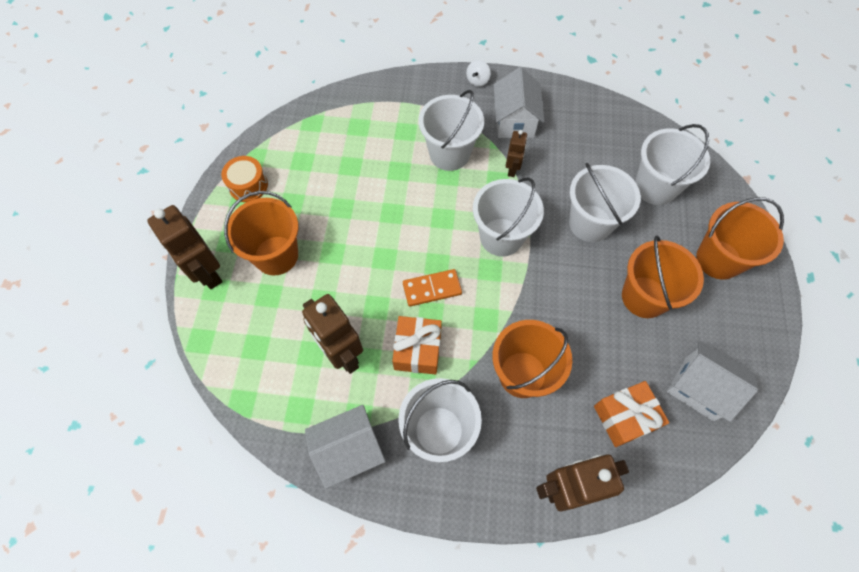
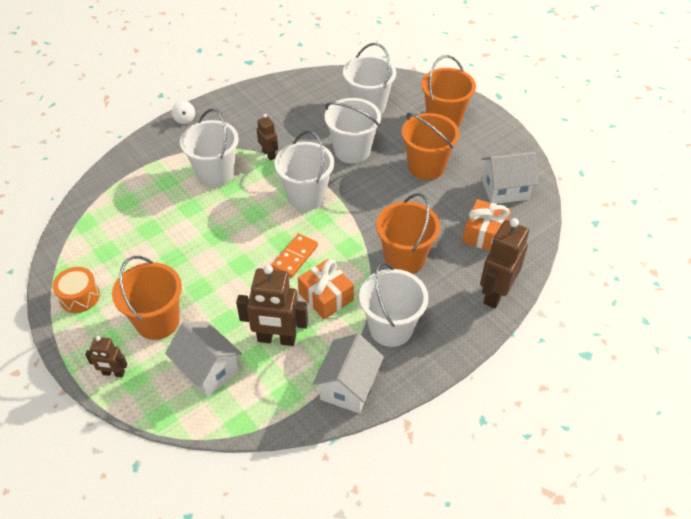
camera: 45 degrees left, 15 degrees down
brown robot [147,205,223,289] -> brown robot [85,336,127,377], size x0.55
white house [494,67,544,138] -> white house moved to [165,321,242,398]

